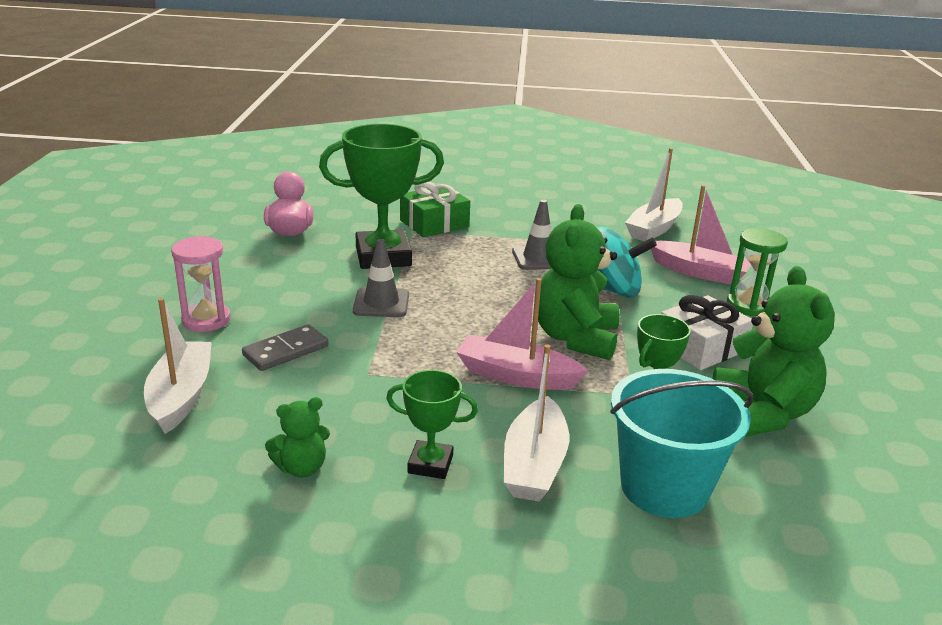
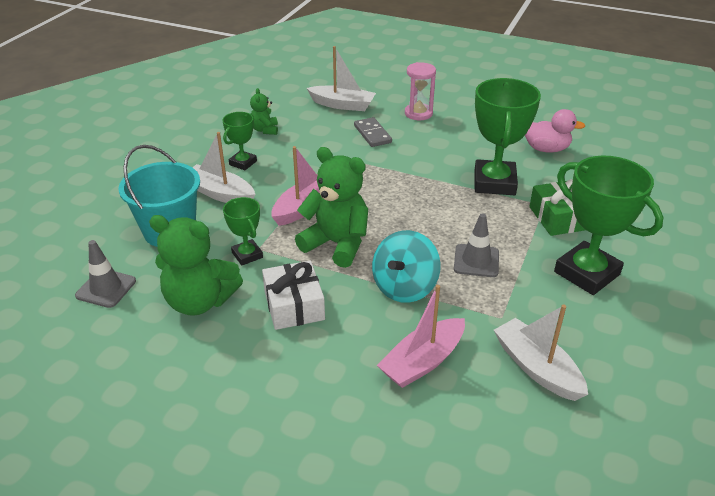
camera: 110 degrees right, 10 degrees up
grey traffic cone [353,239,409,317] -> grey traffic cone moved to [75,240,136,308]
green hourglass [727,228,788,317] -> none
none -> green trophy [554,156,663,295]

